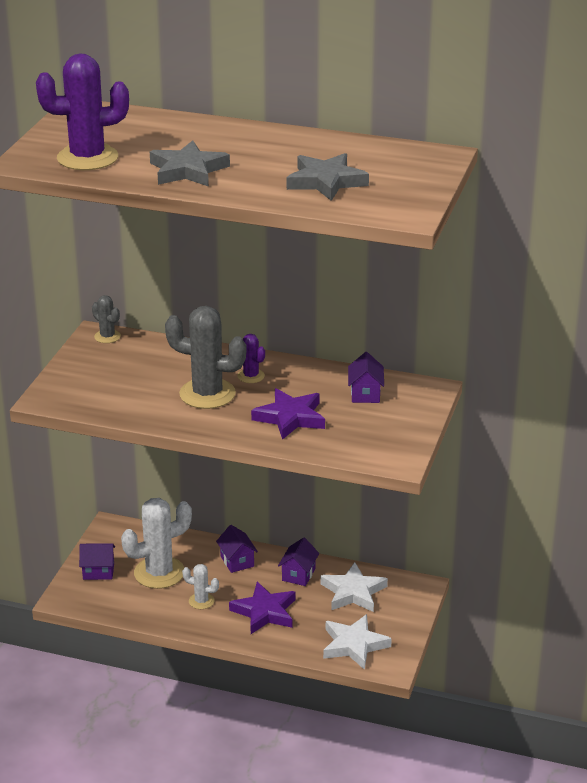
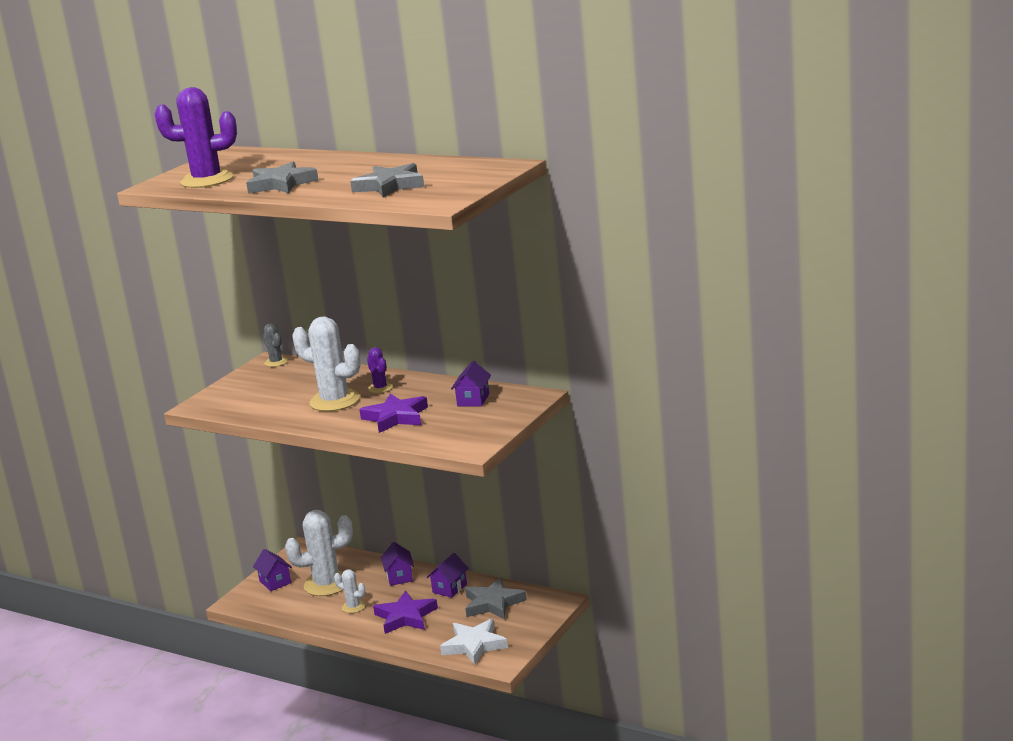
camera: 15 degrees right, 10 degrees down
purple house [79,543,115,580] -> purple house turned 45 degrees clockwise [253,549,292,591]
grey cactus [165,306,246,409] -> white cactus [292,316,360,411]
white star [320,562,388,612] -> grey star [465,577,527,620]

